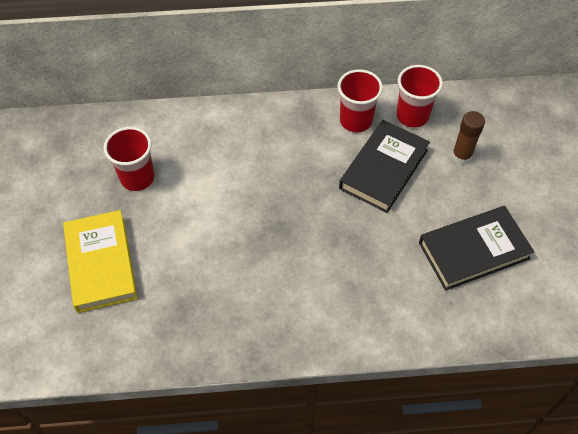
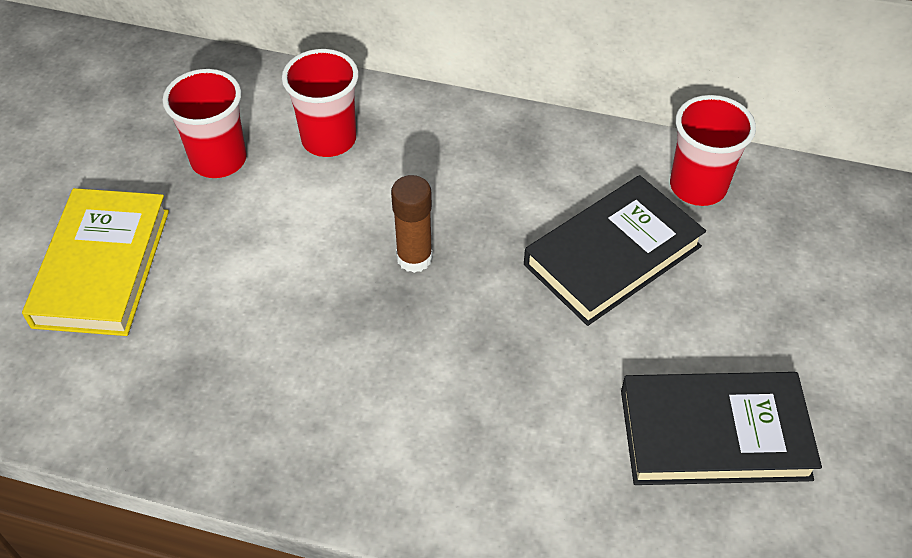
camera: 20 degrees right, 5 degrees down
red cup [338,69,383,132] -> red cup moved to [282,49,359,157]
brown glue stick [452,111,485,165] -> brown glue stick moved to [391,175,433,273]

